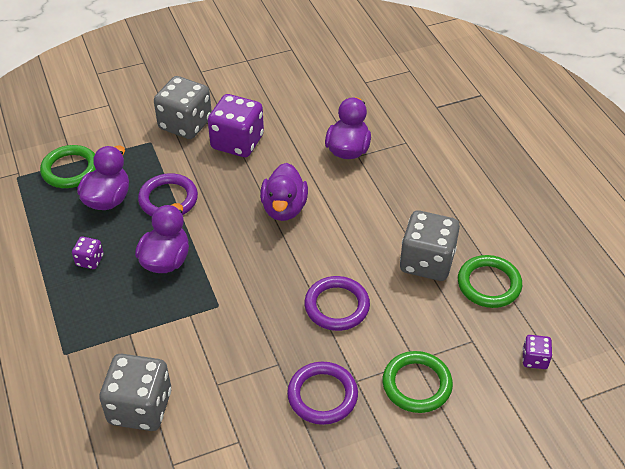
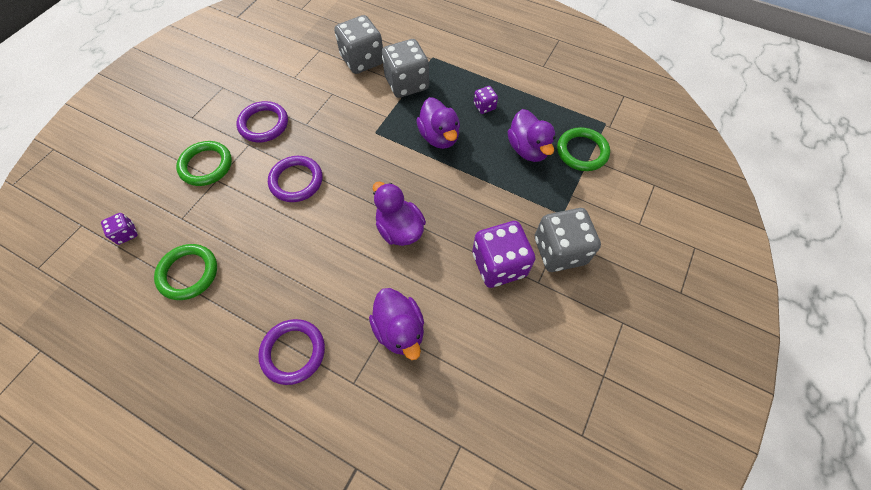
camera: 140 degrees right, 15 degrees up
purple ring [138,173,198,216] -> purple ring moved to [258,319,325,385]
grey dice [400,210,460,281] -> grey dice moved to [382,39,429,98]

